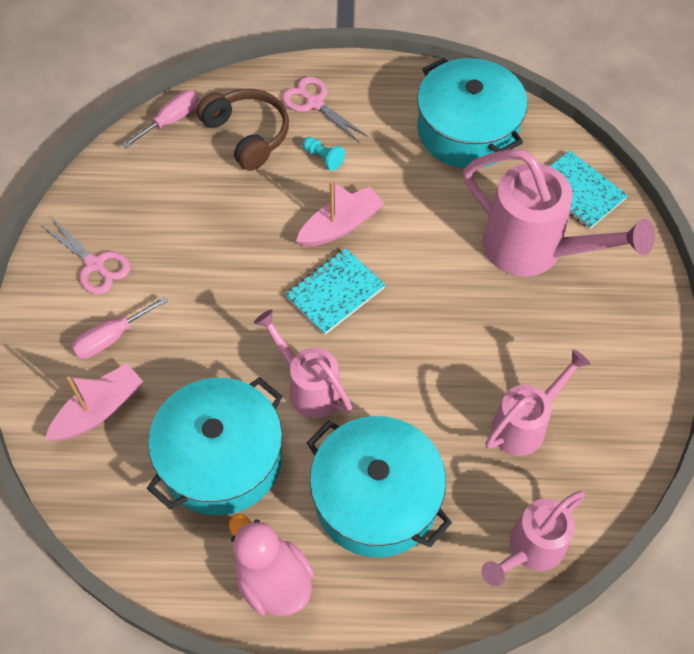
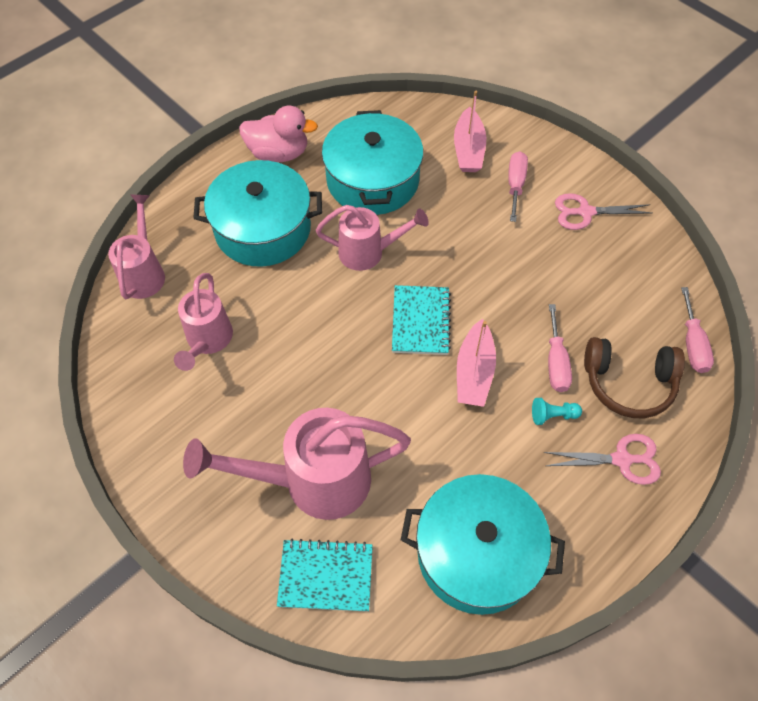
camera: 135 degrees right, 0 degrees up
none -> pink screwdriver [548,304,572,392]

